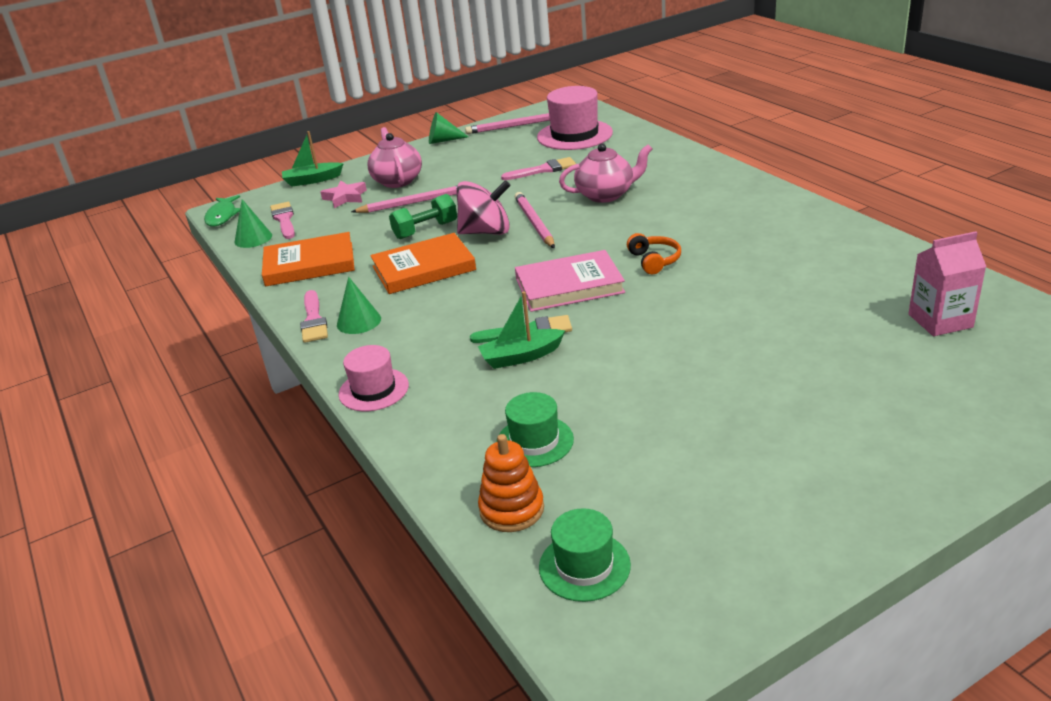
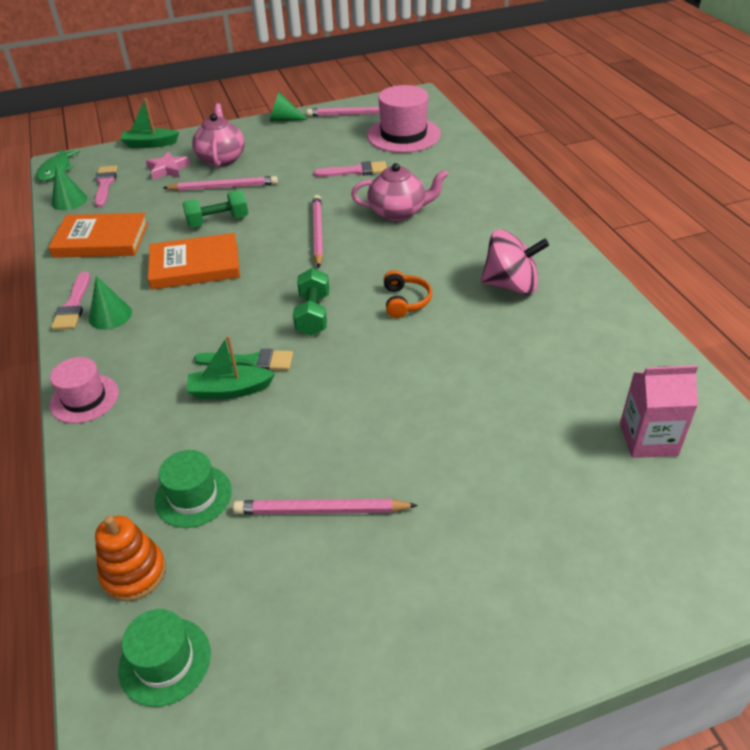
camera: 10 degrees right, 10 degrees up
pink spinning top [456,180,511,235] -> pink spinning top moved to [481,229,549,295]
pink book [515,250,625,312] -> green dumbbell [293,268,329,336]
none -> pink pencil [233,499,418,514]

